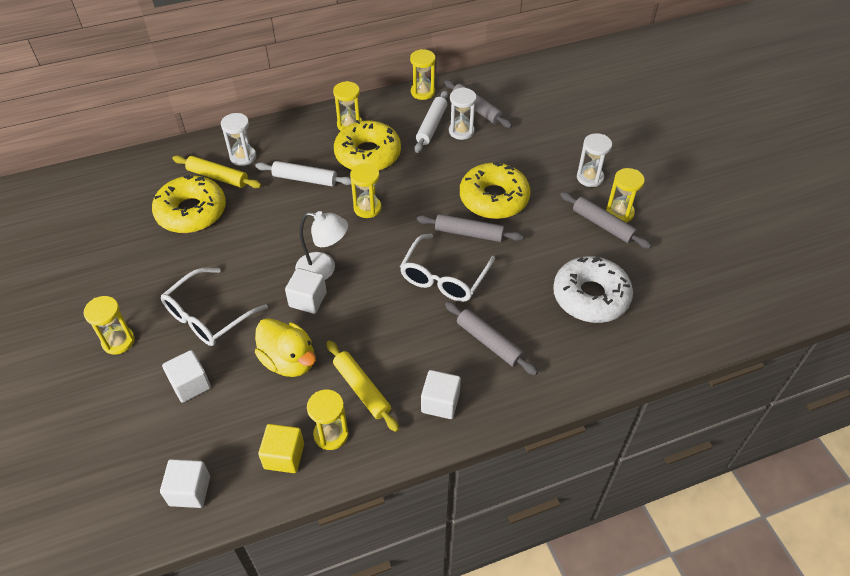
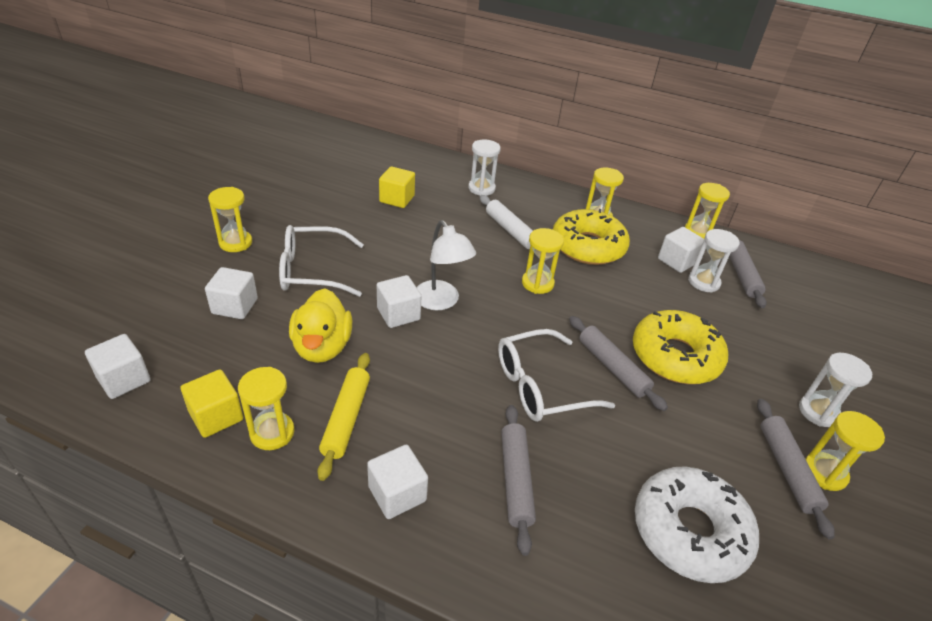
camera: 40 degrees right, 10 degrees down
yellow donut [152,175,226,233] -> yellow cube [379,166,415,208]
yellow rolling pin [173,155,262,188] -> none
white rolling pin [415,90,448,153] -> white cube [658,227,704,273]

